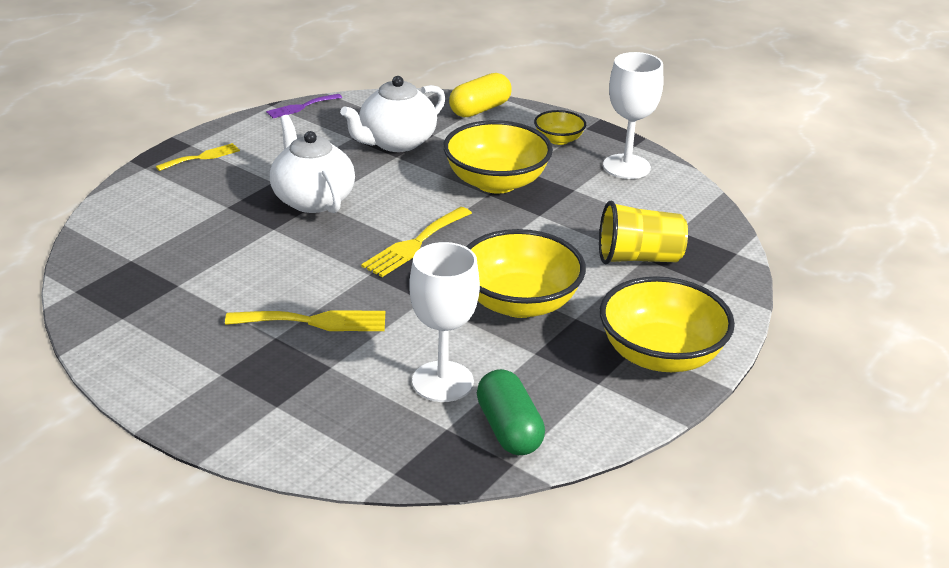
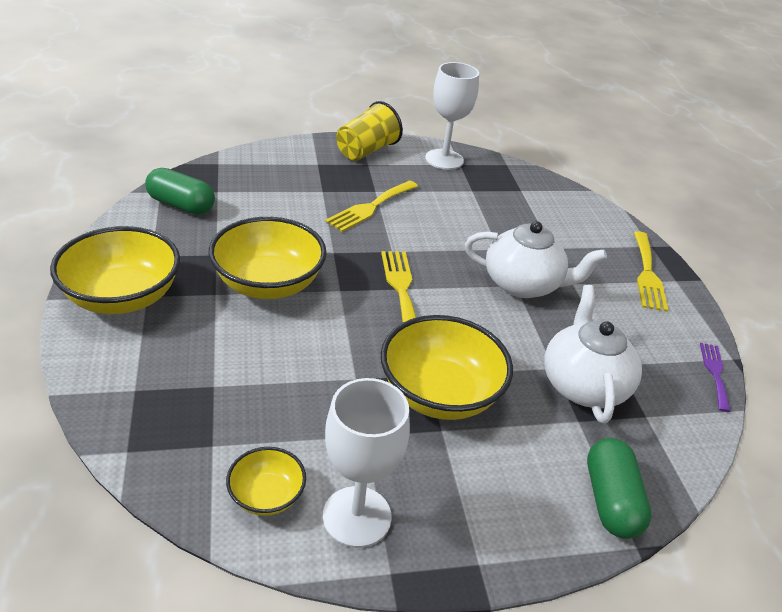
camera: 130 degrees right, 5 degrees up
yellow fork [156,143,240,171] -> yellow fork [634,231,668,312], size x1.53
white goblet [409,242,480,402] -> white goblet moved to [425,62,479,170]
yellow capsule [449,73,512,117] -> green capsule [587,438,652,539]
yellow bowl [534,110,586,145] -> yellow bowl moved to [226,447,306,516]
yellow cup [599,201,688,264] -> yellow cup moved to [336,101,403,161]

